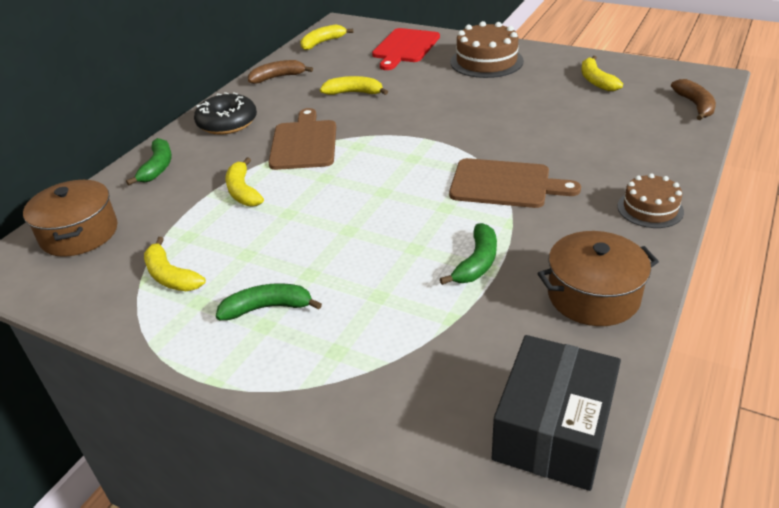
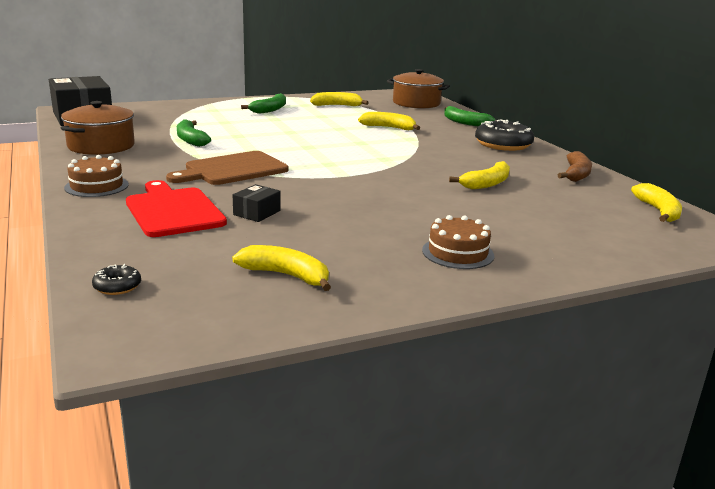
camera: 125 degrees right, 15 degrees down
brown cutting board [268,108,336,170] -> none
red cutting board [372,28,440,70] -> red cutting board moved to [126,180,227,237]
brown cake [450,21,524,78] -> brown cake [422,215,494,269], size x0.62
brown banana [671,79,716,120] -> black donut [92,264,141,295]
none -> black box [233,184,281,222]

